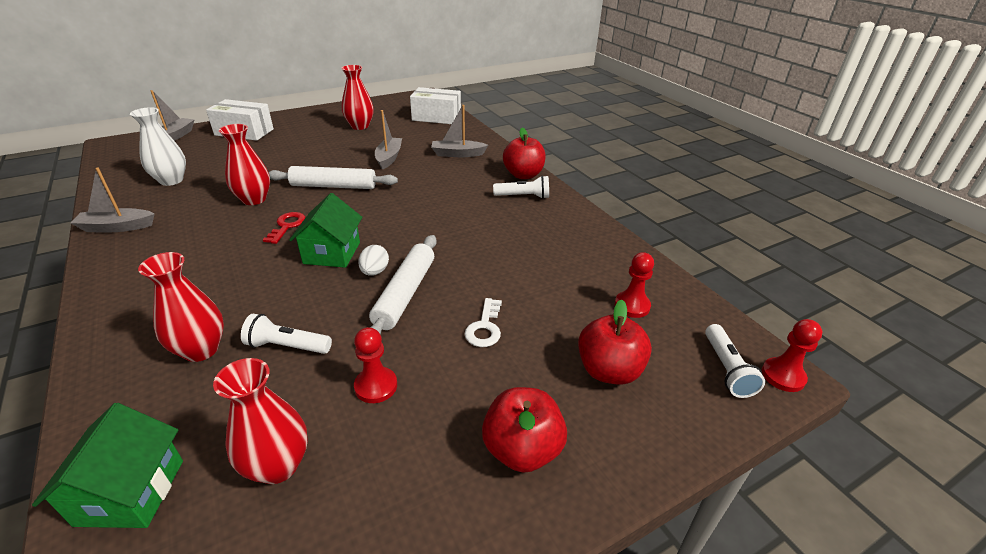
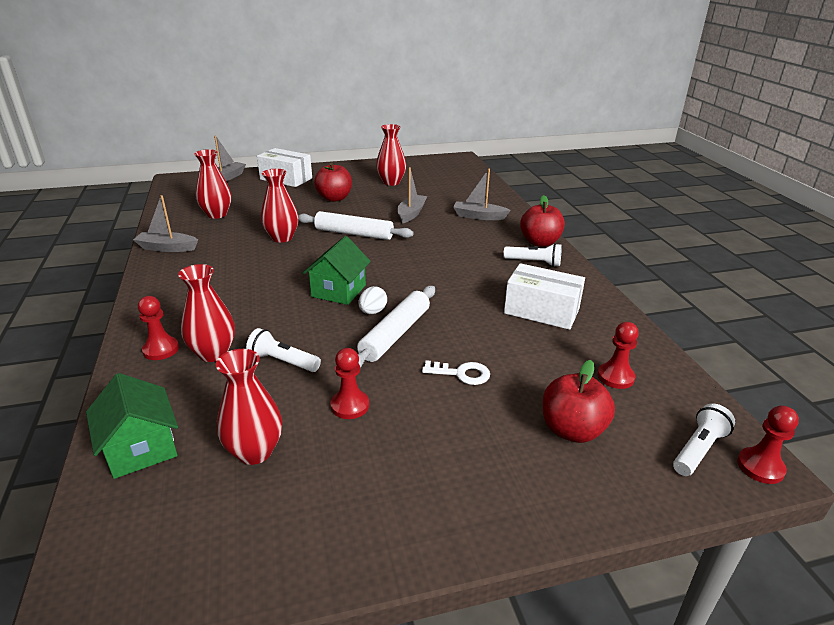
camera: 15 degrees right, 5 degrees down
green house [32,403,183,528] -> green house turned 45 degrees counterclockwise [86,373,178,479]
white vase [130,107,186,186] -> red vase [194,149,232,219]
red key [263,212,306,244] -> none
white box [410,87,461,124] -> white box moved to [504,263,585,330]
white key [464,298,502,347] -> white key turned 105 degrees counterclockwise [422,360,490,385]
red apple [482,387,567,473] -> red apple moved to [314,163,352,202]
white flashlight [705,324,765,398] -> white flashlight turned 150 degrees counterclockwise [673,404,735,476]
none -> red pawn [138,296,179,360]

